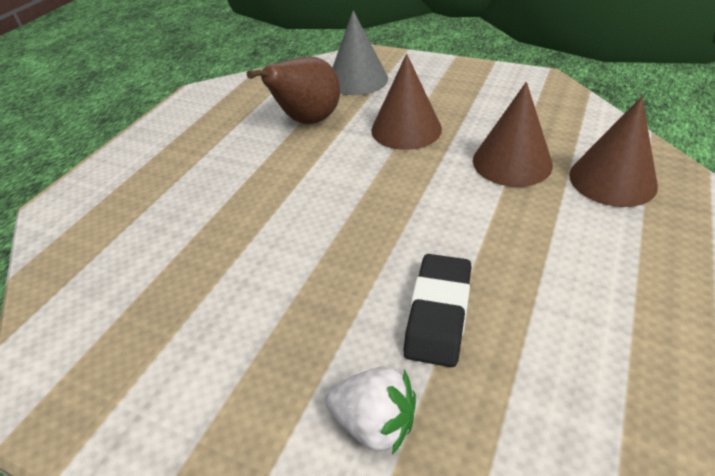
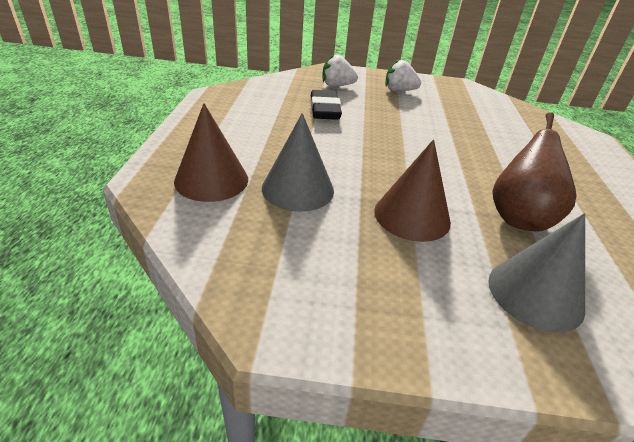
camera: 155 degrees right, 5 degrees down
brown cone [473,82,553,187] -> grey cone [262,113,334,212]
none -> white strawberry [385,59,421,91]

